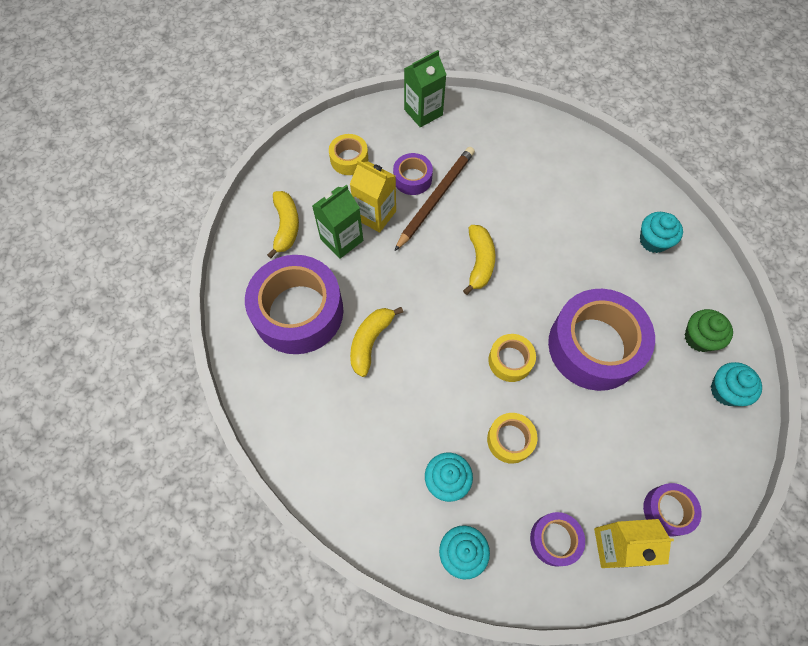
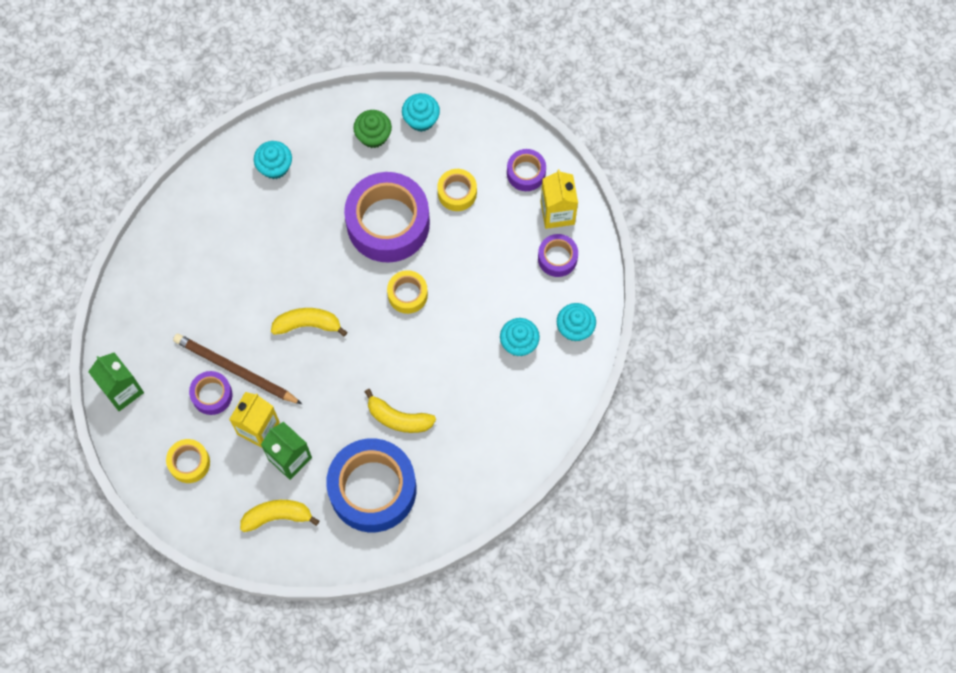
camera: 95 degrees left, 5 degrees up
purple tape [245,255,343,354] -> blue tape [326,438,416,532]
yellow tape [487,413,537,464] -> yellow tape moved to [437,169,477,211]

